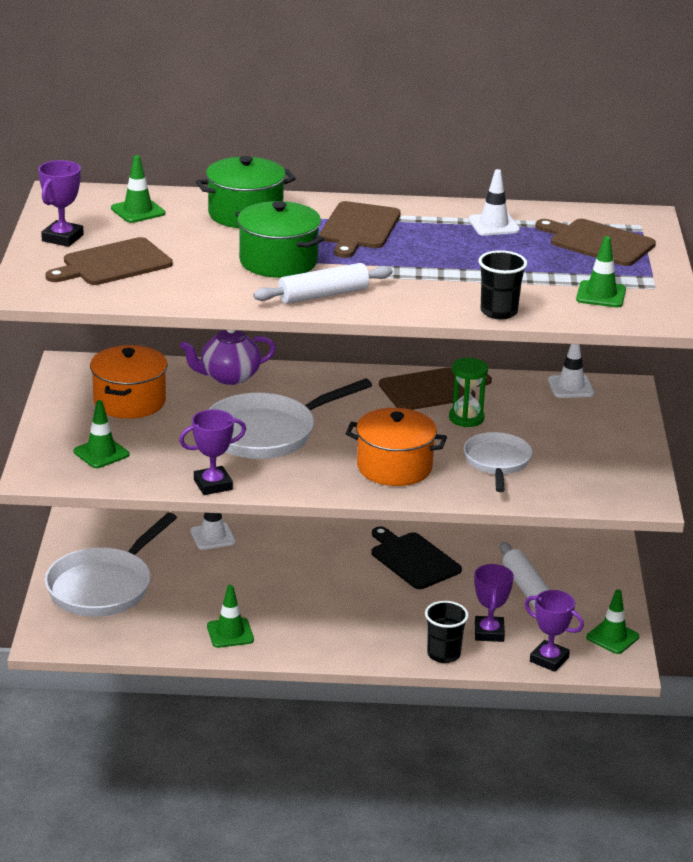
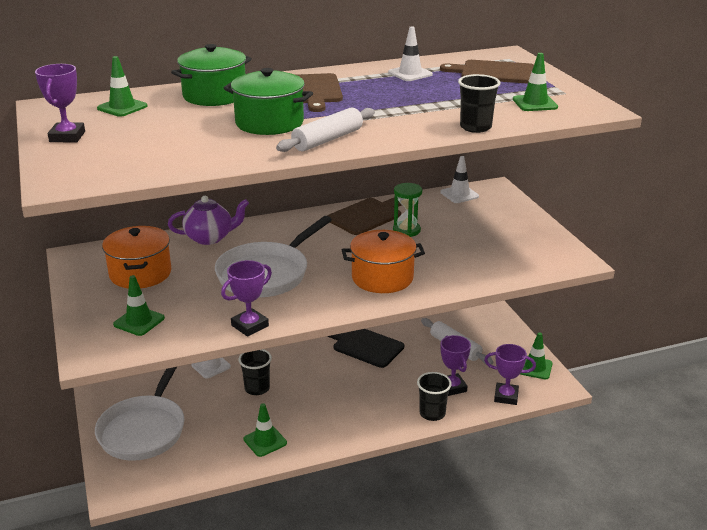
camera: 20 degrees left, 0 degrees up
brown cutting board [45,237,173,285] -> none
purple teapot [180,330,276,385] -> purple teapot turned 150 degrees counterclockwise [168,196,249,245]
white pan [464,432,532,492] -> none
none -> black cup [238,349,272,395]

